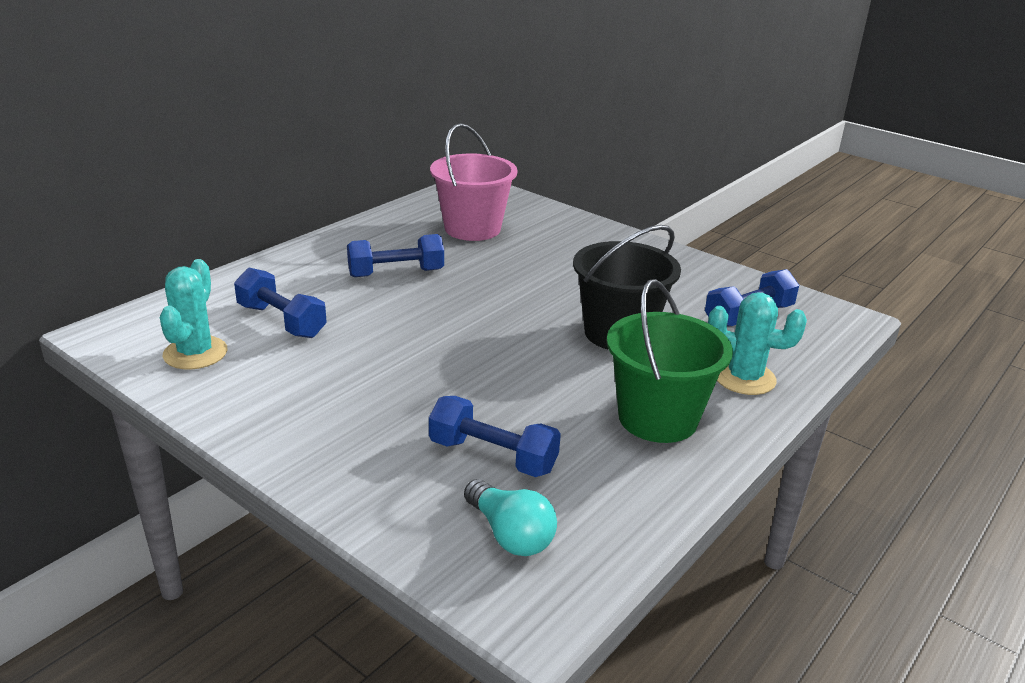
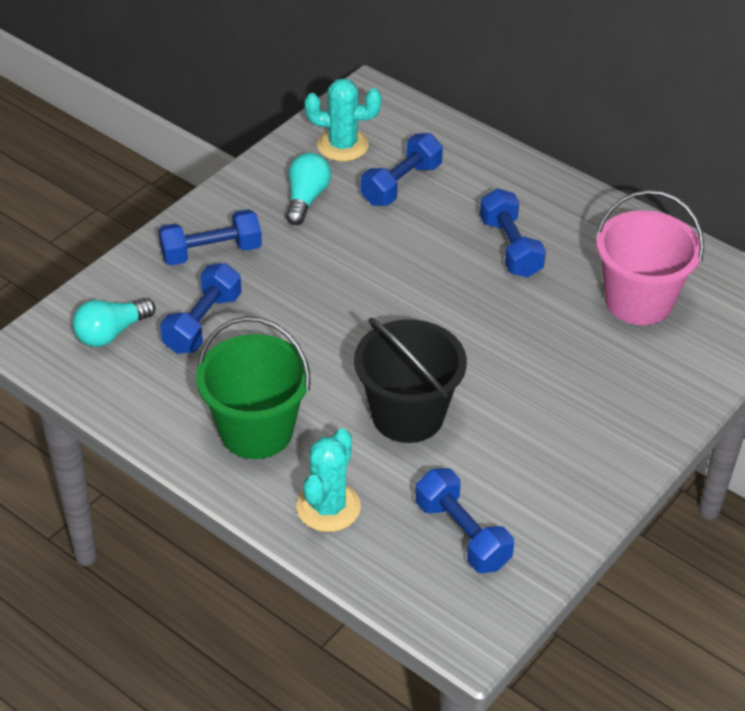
camera: 90 degrees right, 15 degrees up
none -> blue dumbbell [158,209,262,265]
none -> turquoise light bulb [286,153,331,225]

